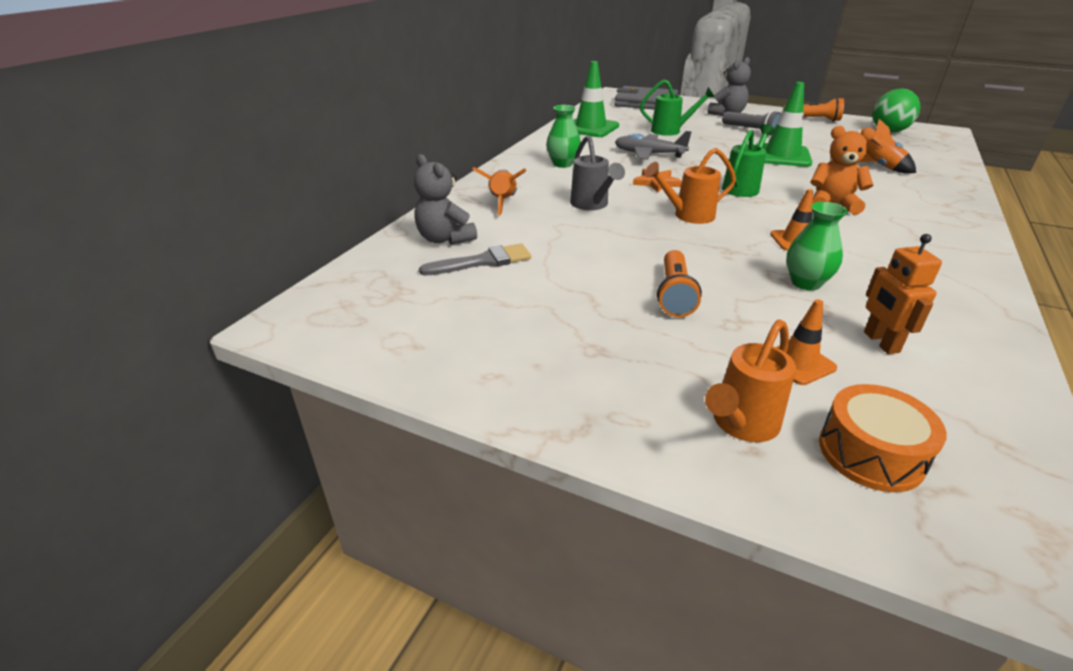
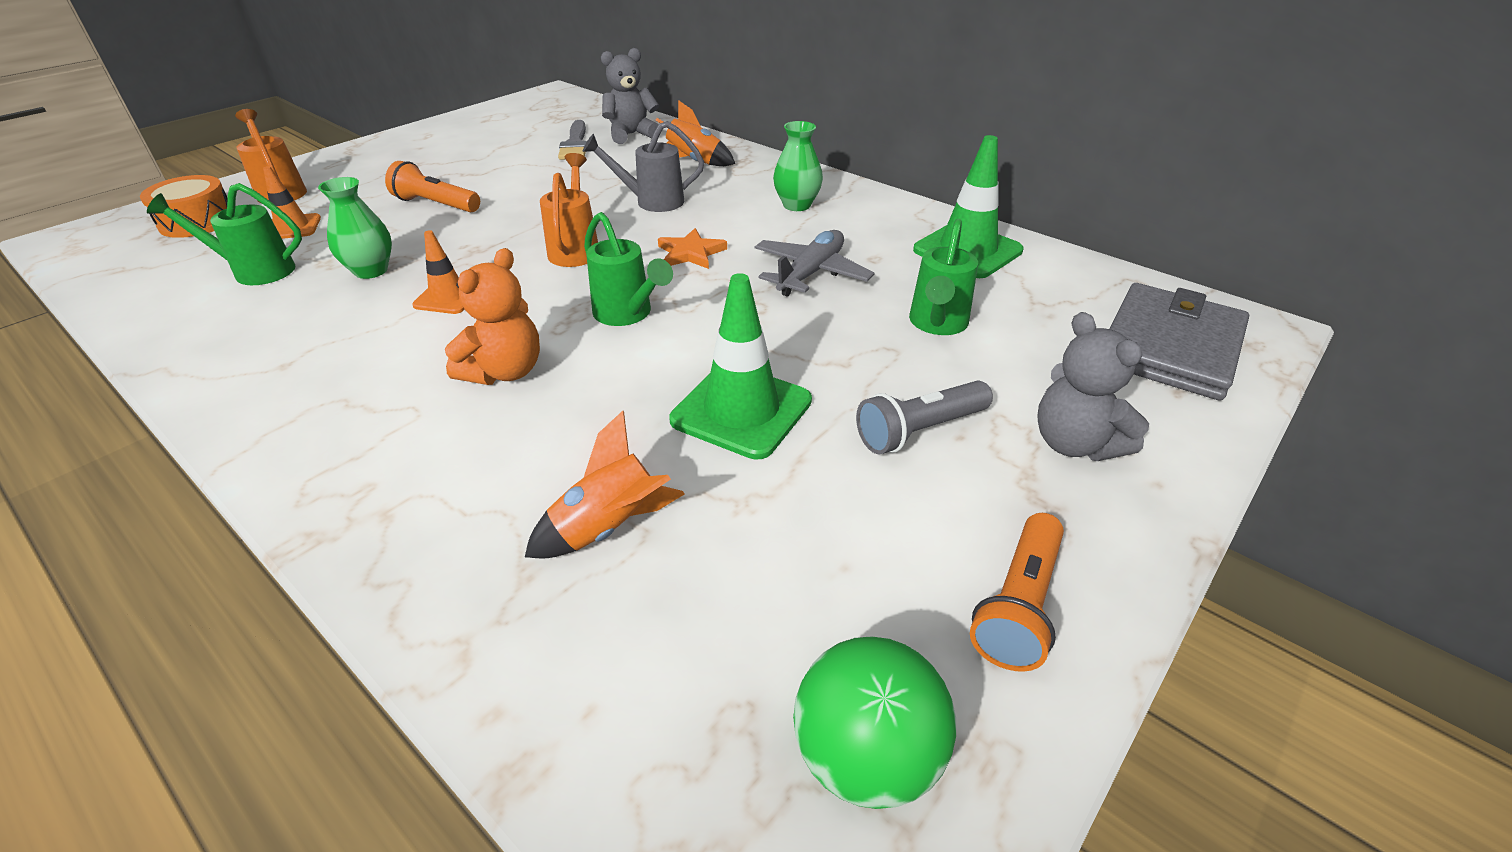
camera: 105 degrees right, 5 degrees up
orange robot [864,234,942,354] -> green watering can [147,183,302,285]

